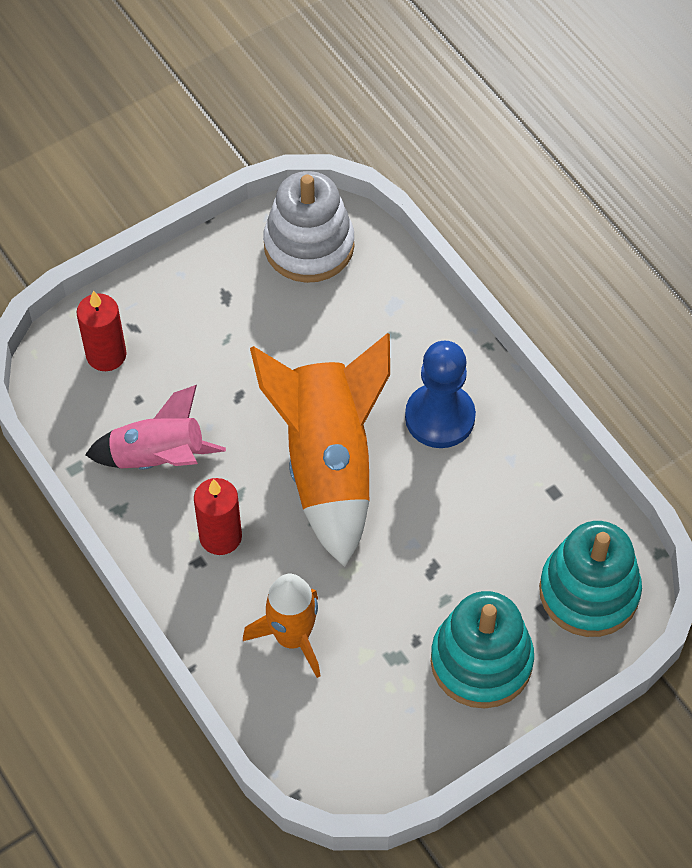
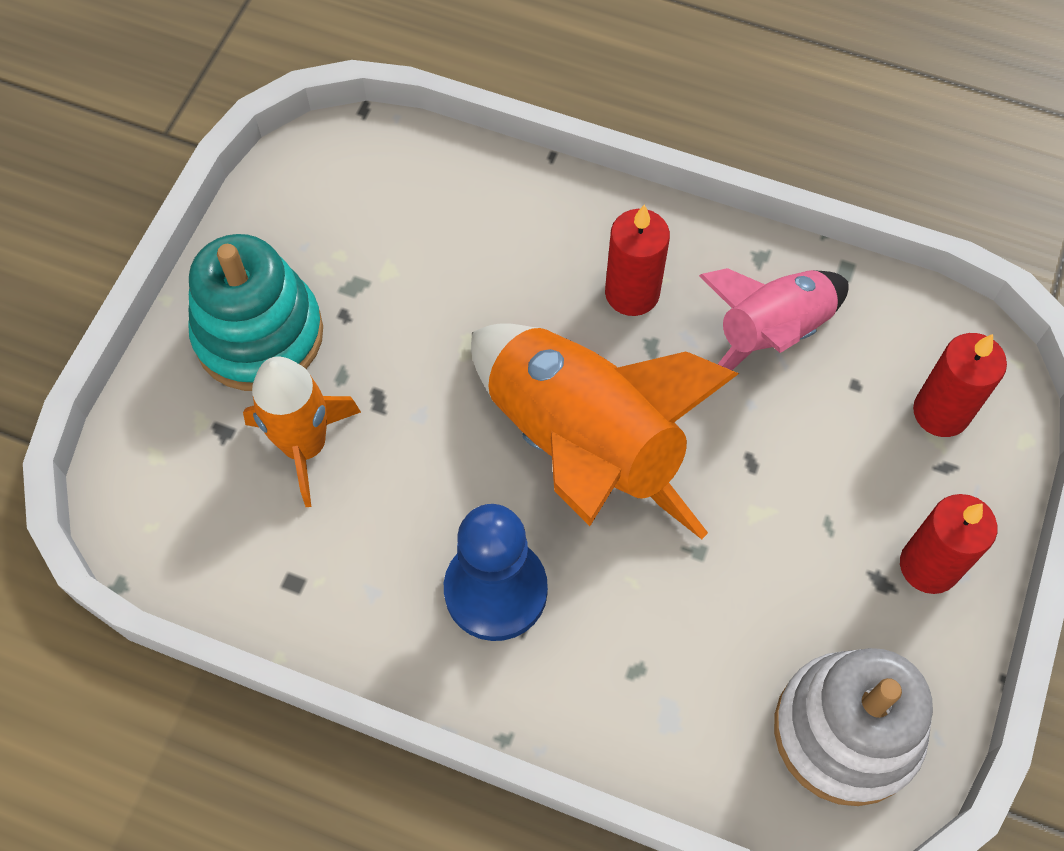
camera: 145 degrees right, 5 degrees up
orange rocket [243,574,320,678] -> orange rocket moved to [243,356,361,507]
turquoise stacking toy [539,521,642,637] -> none
none -> red candle [900,494,997,594]

